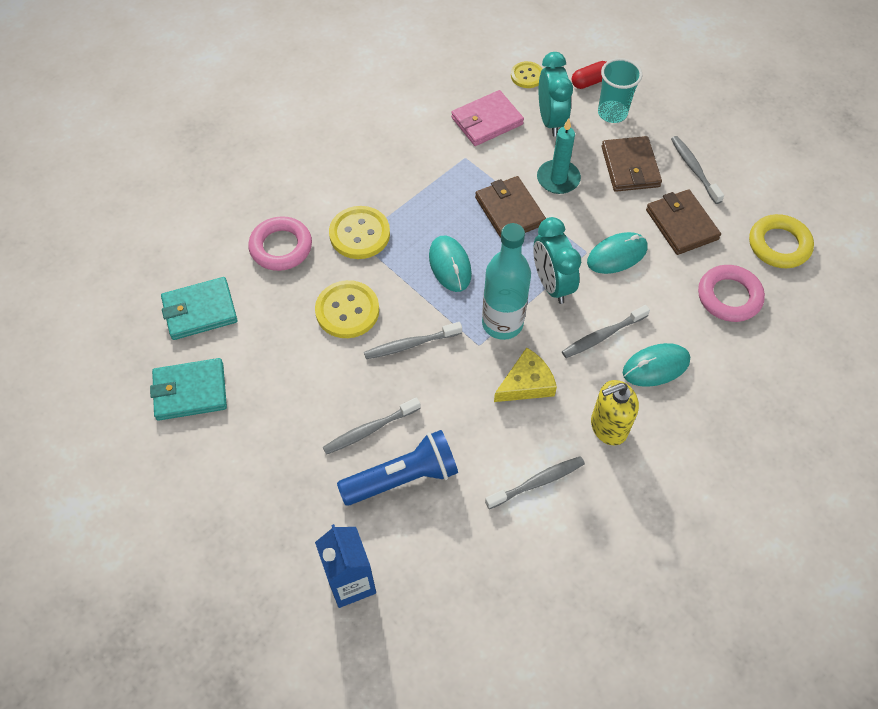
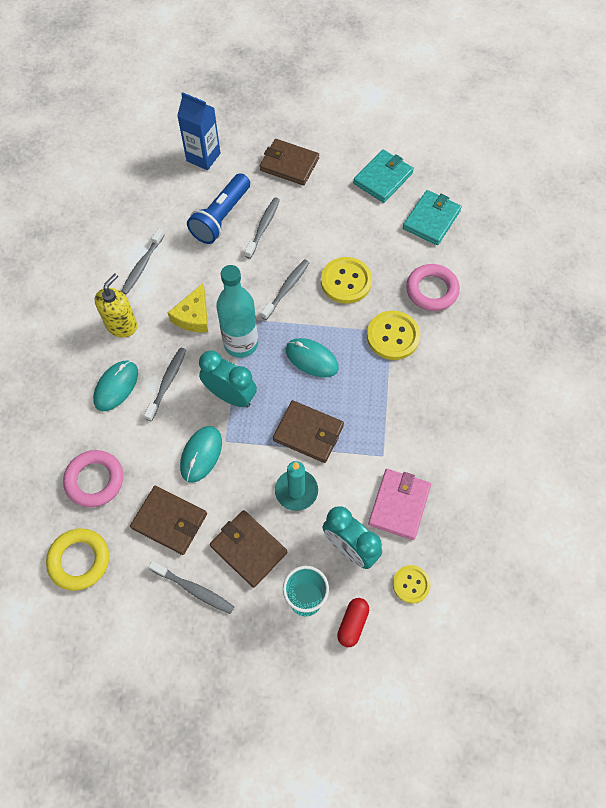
camera: 140 degrees right, 5 degrees up
none -> brown wallet [260,139,319,185]

